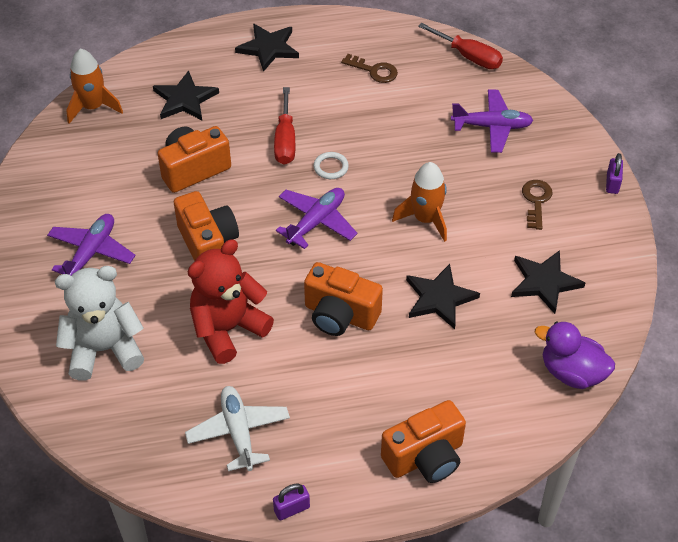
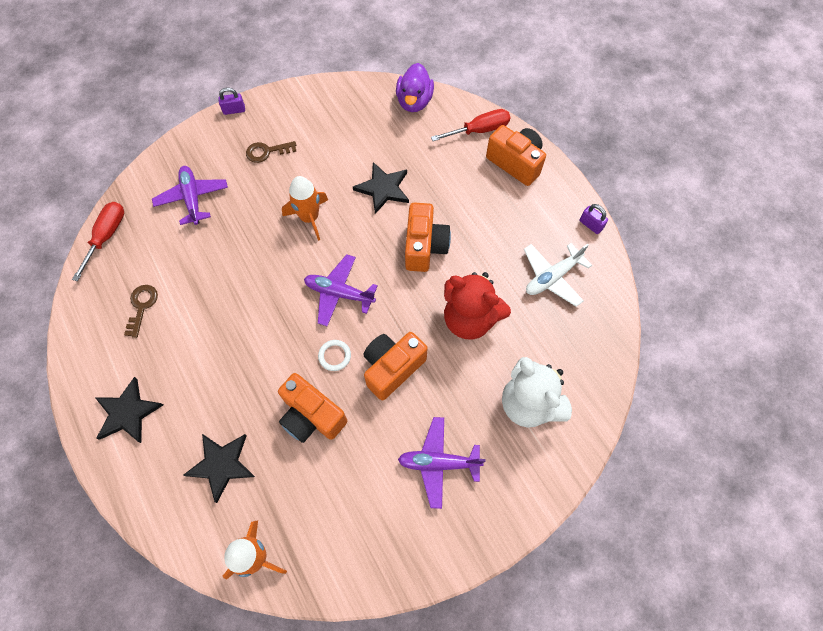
camera: 110 degrees left, 15 degrees up
red screwdriver [274,87,295,165] -> red screwdriver moved to [431,109,510,141]
white ring [314,152,349,179] -> white ring moved to [318,340,351,371]
black star [511,250,585,314] -> none

